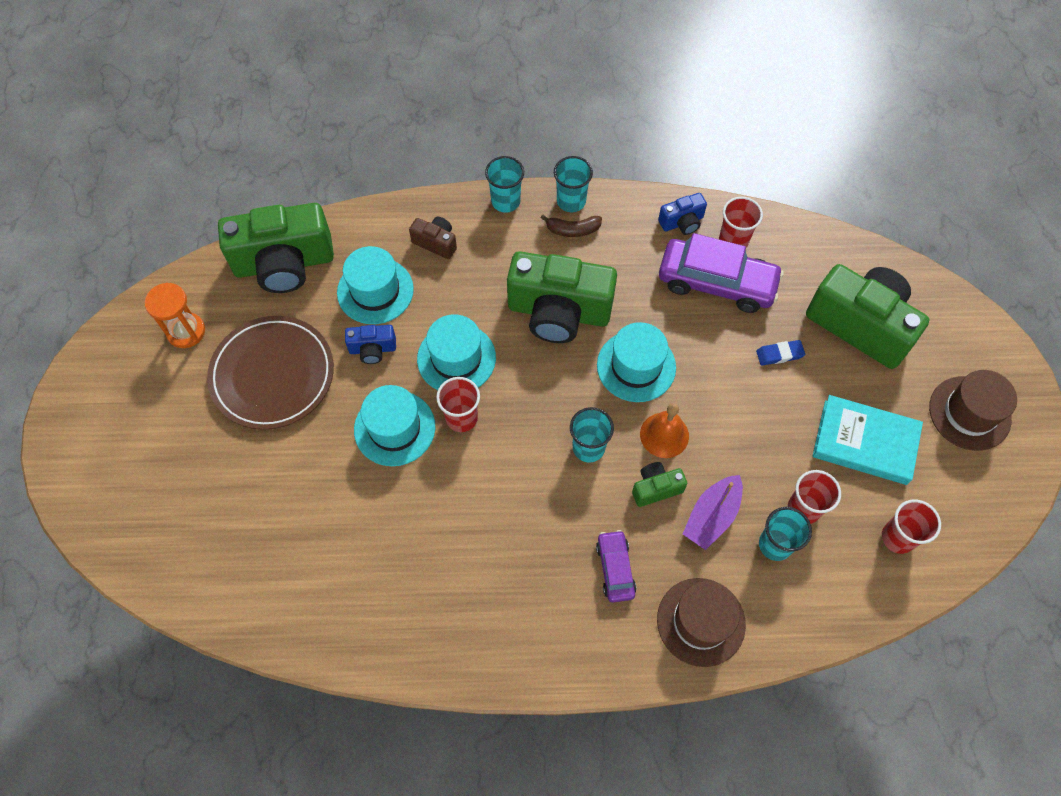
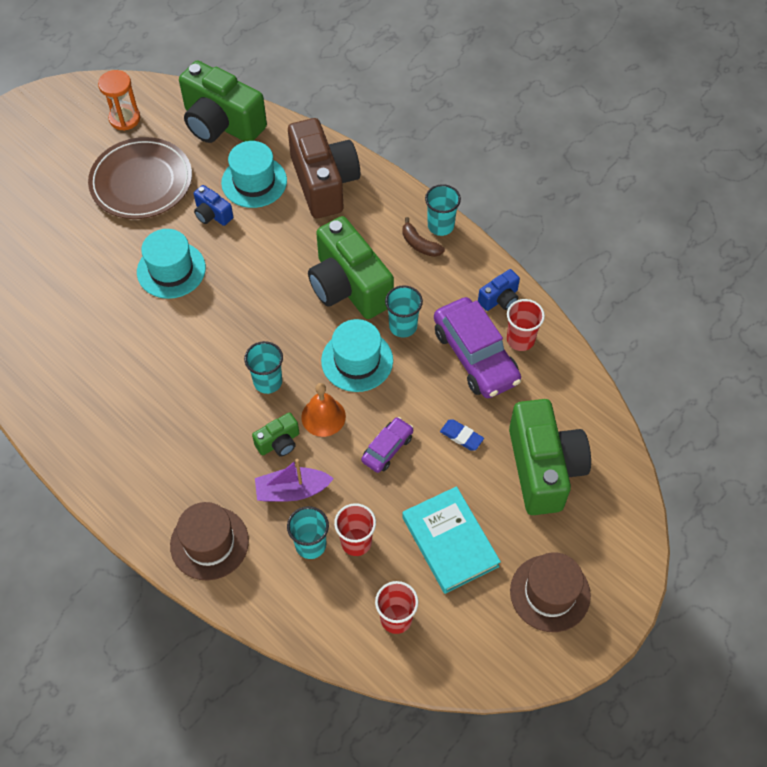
camera: 45 degrees right, 5 degrees down
brown camera [409,217,457,259] -> brown camera [288,118,360,218], size x2.21
turquoise hat [417,314,496,390] -> none
red cup [436,377,480,432] -> none
turquoise cup [485,156,524,213] -> turquoise cup moved to [385,285,423,338]
purple car [596,530,636,603] -> purple car moved to [361,417,414,473]
green camera [632,462,687,507] -> green camera turned 120 degrees clockwise [252,412,299,456]
blue camera [658,193,707,235] -> blue camera turned 60 degrees counterclockwise [478,269,520,311]

